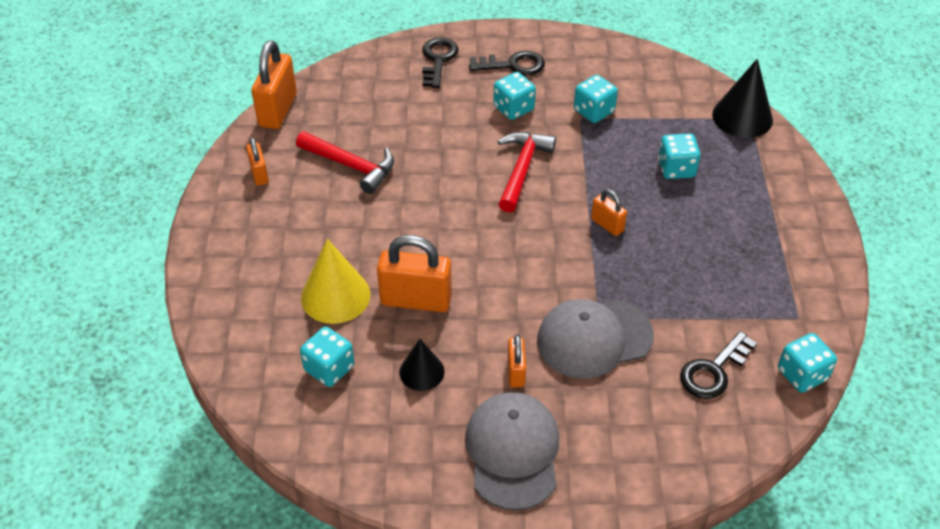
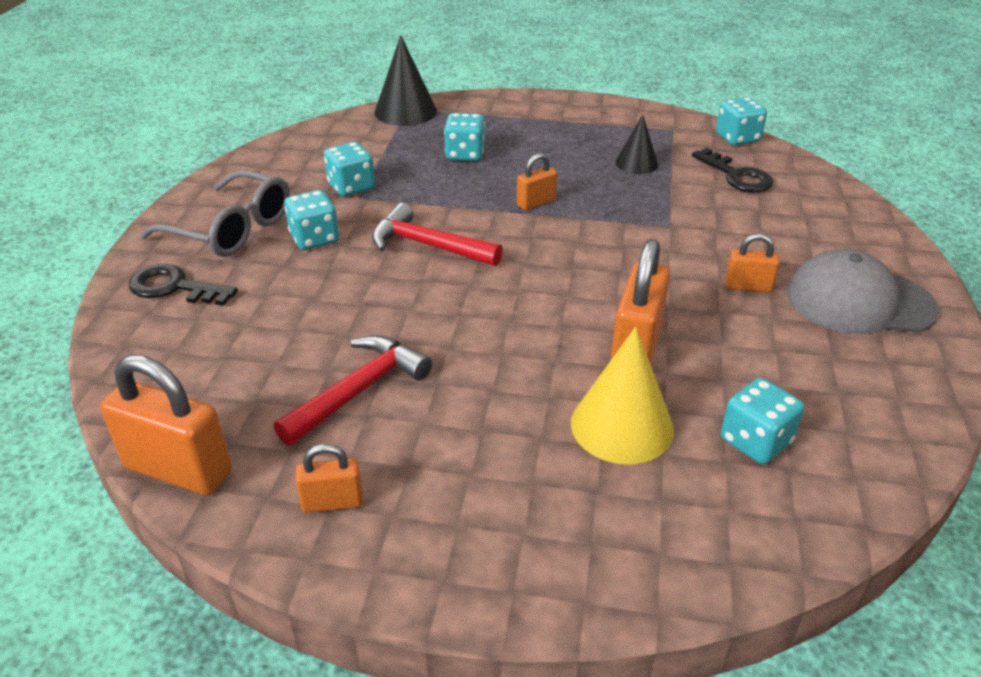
camera: 80 degrees left, 10 degrees down
black cone [399,339,445,391] -> black cone moved to [615,114,658,174]
black key [469,51,545,76] -> grey glasses [140,170,290,257]
grey cap [537,299,654,379] -> none

